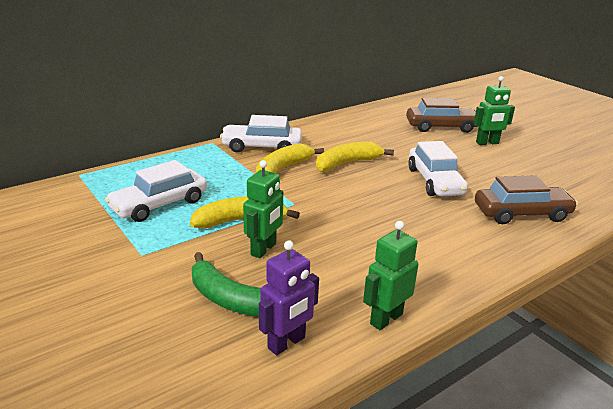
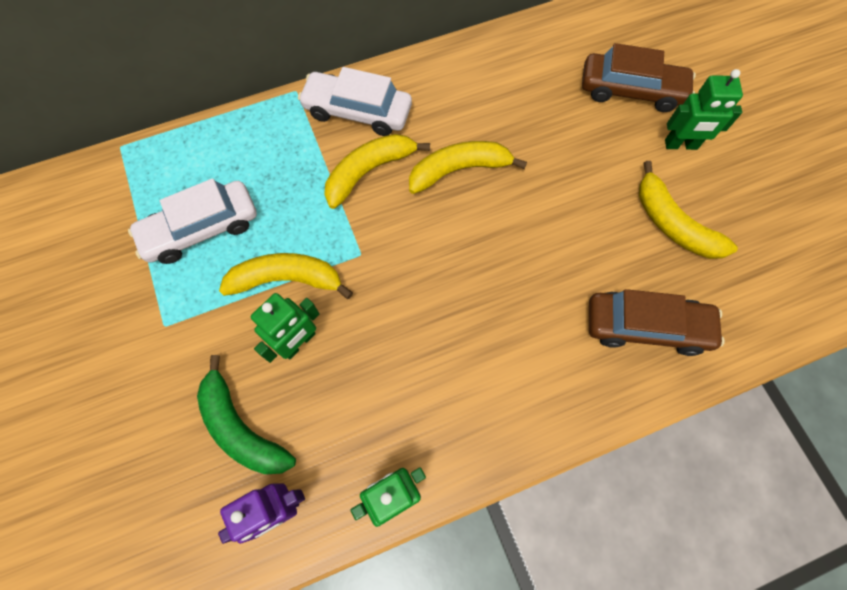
camera: 15 degrees right, 40 degrees up
white car [408,141,468,196] -> none
none -> yellow banana [639,161,738,259]

